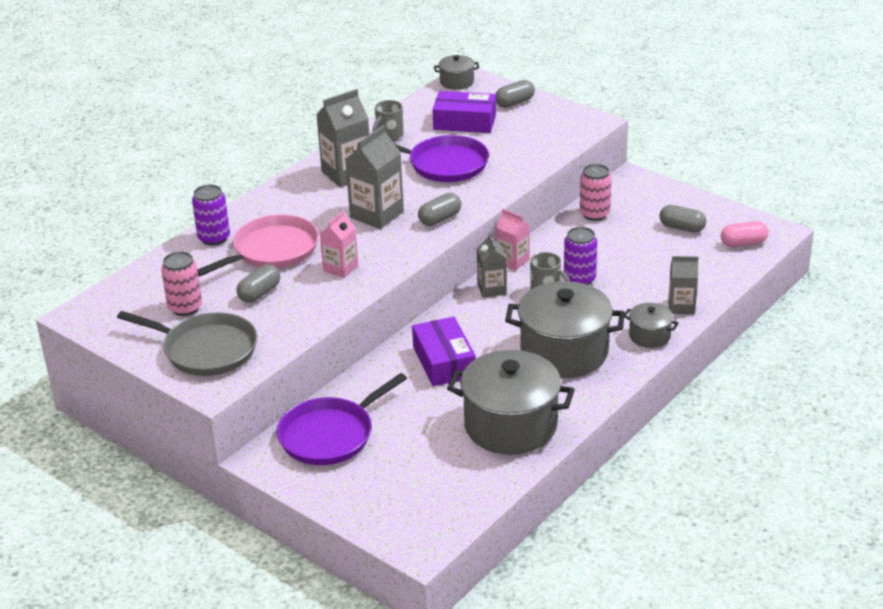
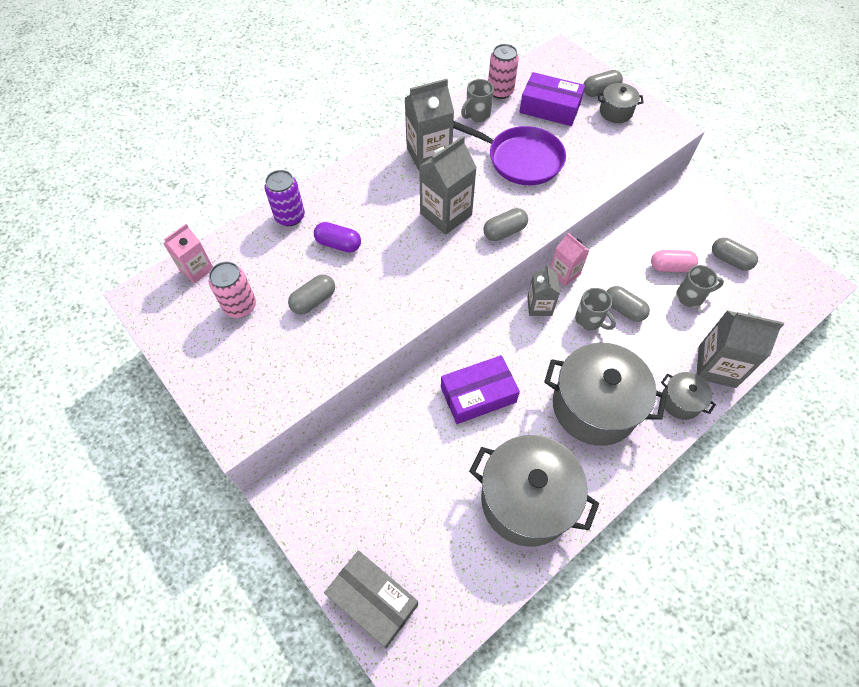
camera: 10 degrees right, 25 degrees up
grey pan [117,311,258,376] -> none
pink pan [197,215,319,277] -> purple capsule [314,222,361,253]
purple pan [277,373,407,465] -> none
pink carton [320,210,358,278] -> pink carton moved to [163,224,213,284]
purple box [412,317,476,386] -> purple box turned 75 degrees clockwise [441,355,520,424]
grey pot [434,55,480,90] -> grey pot moved to [598,83,644,123]
purple can [564,227,597,285] -> grey capsule [607,286,650,322]
pink can [580,164,612,221] -> pink can moved to [488,44,519,99]
grey carton [668,256,698,314] -> grey carton [697,310,784,388], size x1.59
pink capsule [721,221,769,247] -> pink capsule moved to [651,250,698,272]
none -> grey box [324,550,418,648]
none -> grey mug [676,265,724,307]

